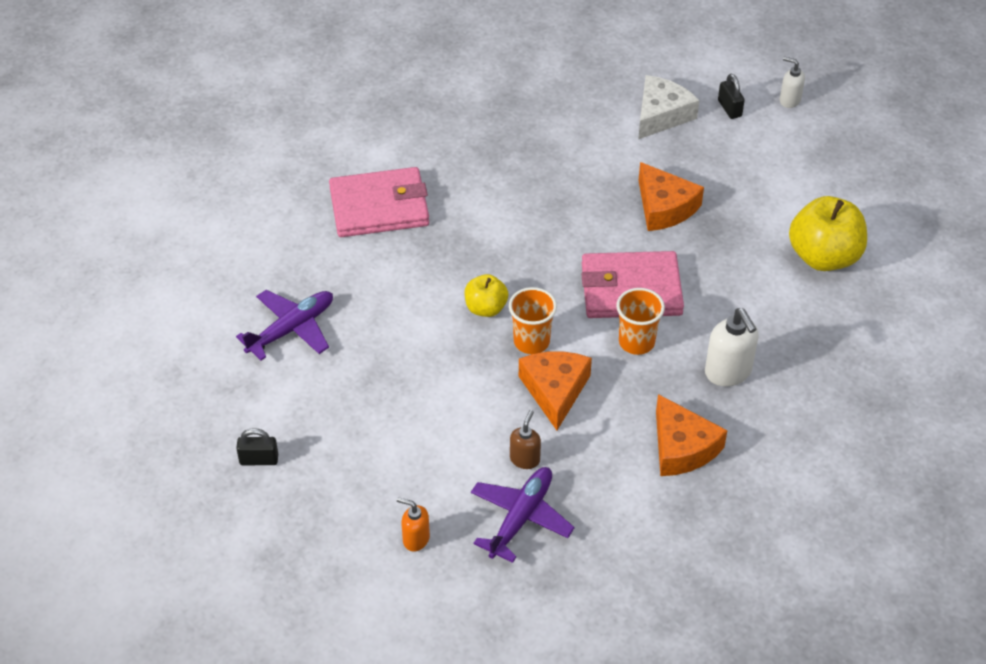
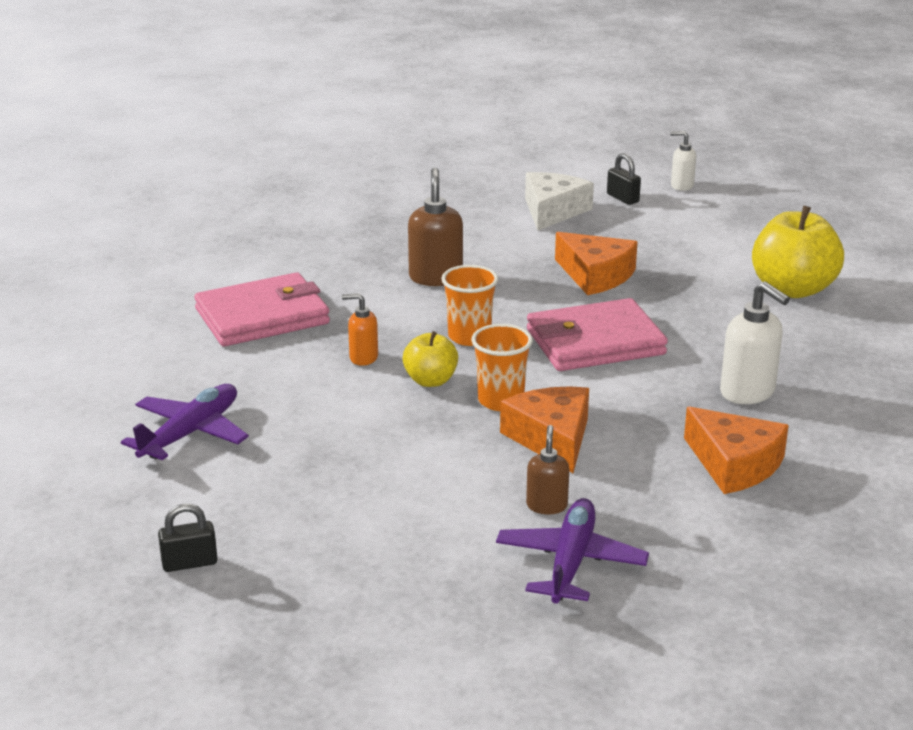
camera: 15 degrees left, 20 degrees down
orange soap dispenser [397,497,430,552] -> orange soap dispenser moved to [342,293,378,366]
orange cup [616,288,665,355] -> orange cup moved to [441,265,498,346]
none -> brown soap dispenser [408,168,463,286]

